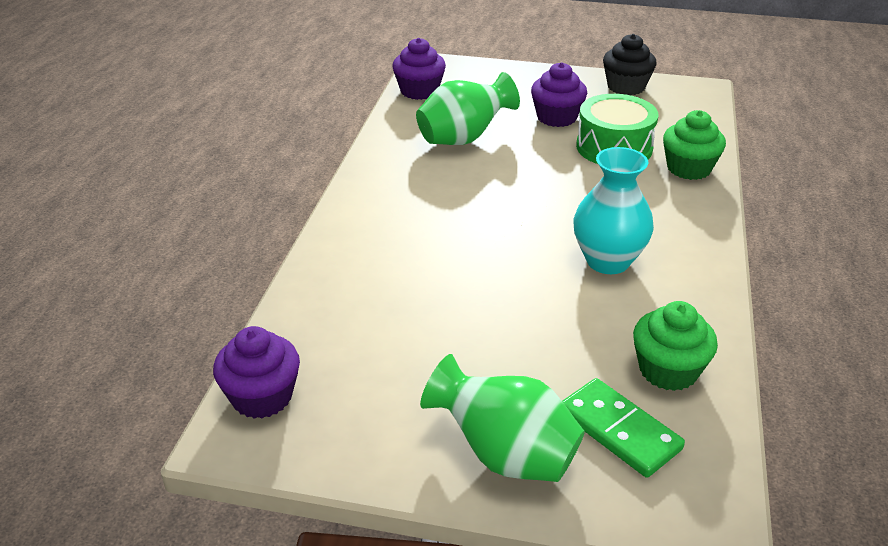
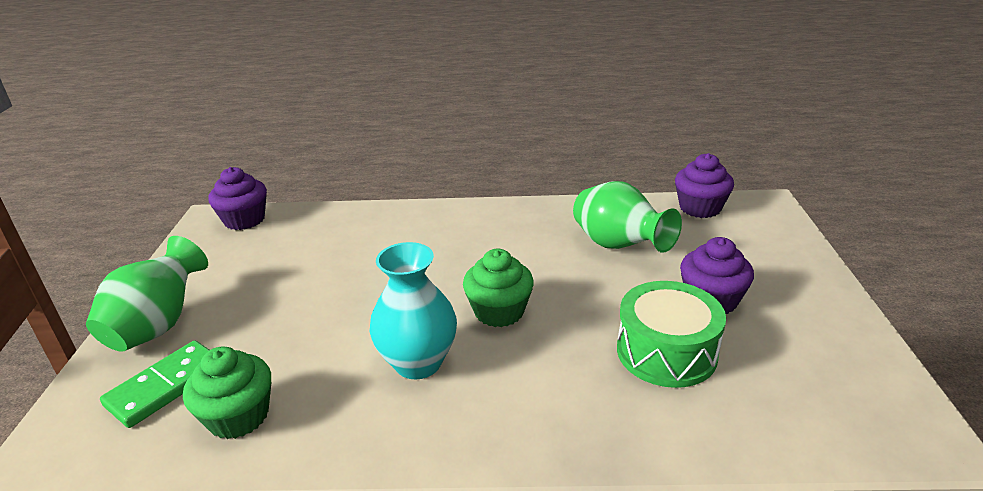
camera: 80 degrees right, 5 degrees down
black cupcake [603,34,657,95] -> none
green cupcake [663,110,726,180] -> green cupcake moved to [463,249,534,327]

